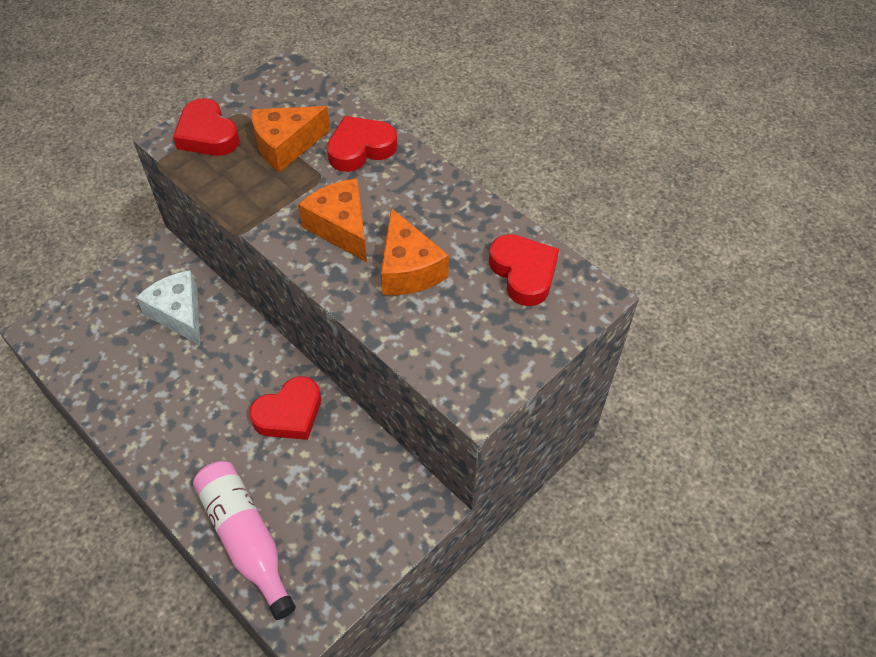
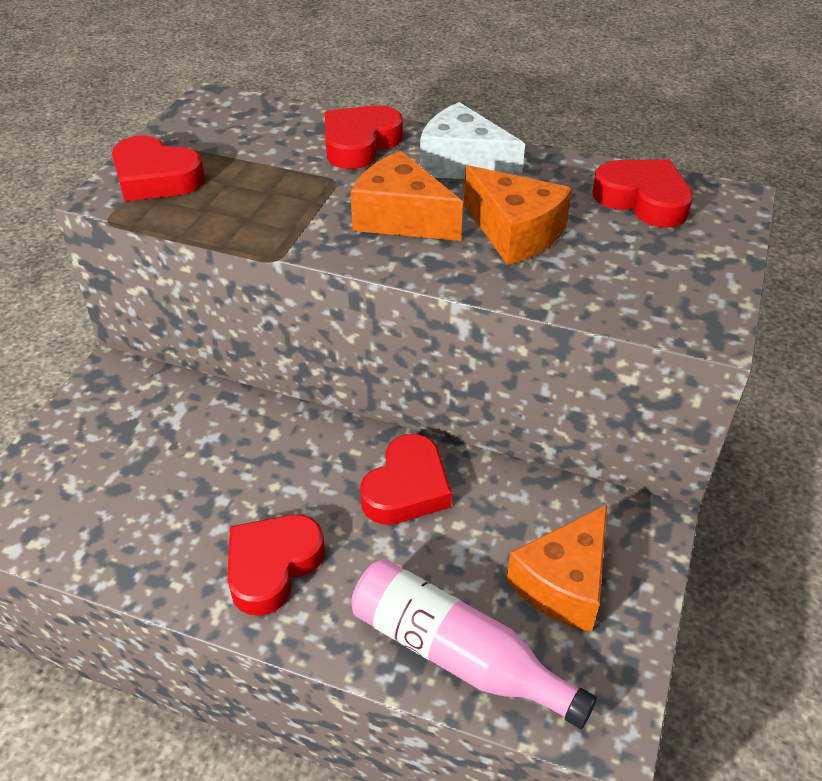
camera: 25 degrees left, 10 degrees down
white cheese [136,270,200,345] -> white cheese moved to [420,102,525,179]
orange cheese [251,106,330,172] -> orange cheese moved to [506,505,607,632]
none -> red heart [227,515,325,616]

